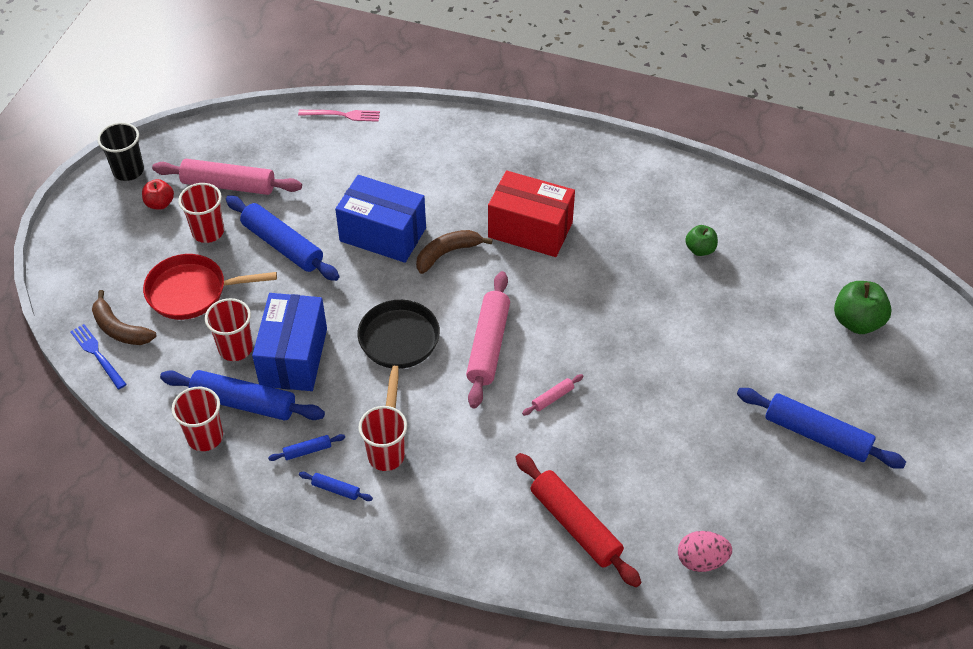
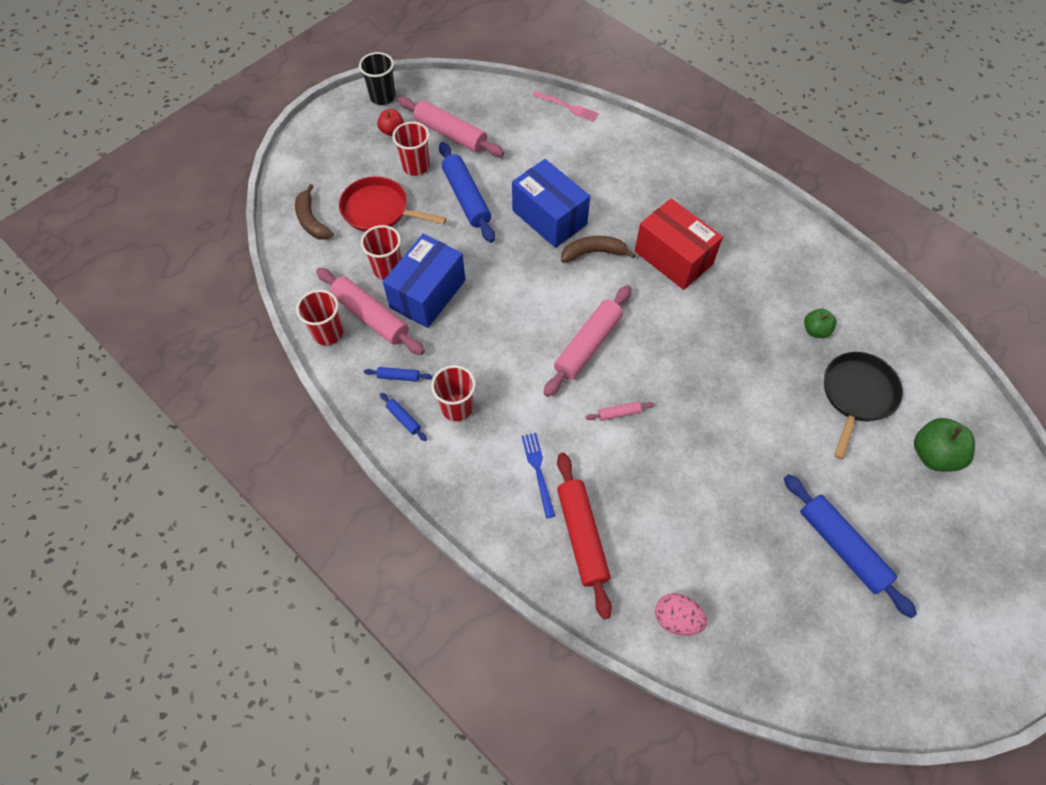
camera: 25 degrees right, 10 degrees up
blue fork [70,324,127,389] -> blue fork moved to [522,433,555,519]
blue rolling pin [160,370,325,421] -> pink rolling pin [316,268,425,355]
black pan [357,300,440,408] -> black pan moved to [824,352,903,460]

